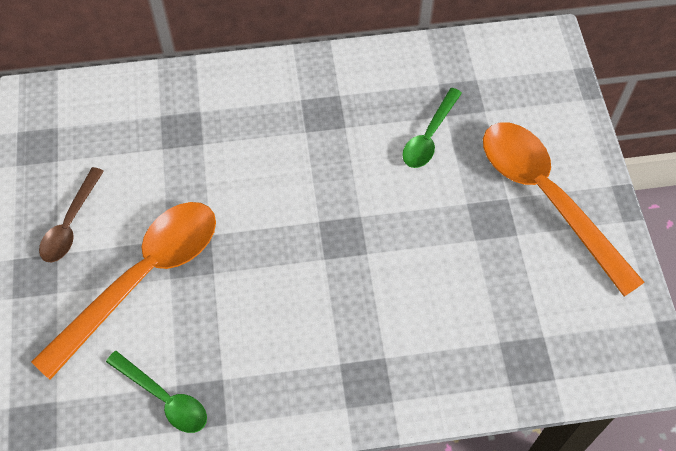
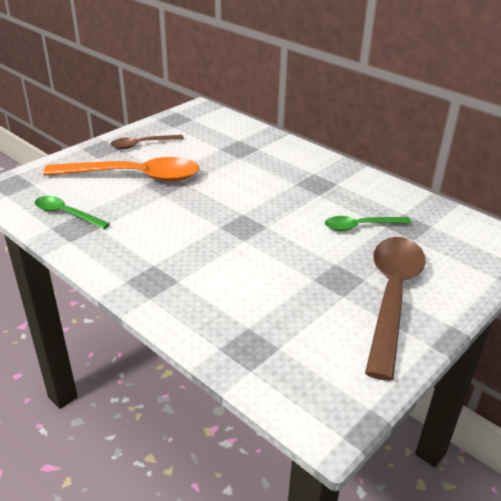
camera: 50 degrees right, 25 degrees down
green spoon [106,351,207,433] -> green spoon turned 120 degrees clockwise [35,196,110,229]
orange spoon [483,122,645,297] -> brown spoon [365,237,426,381]

